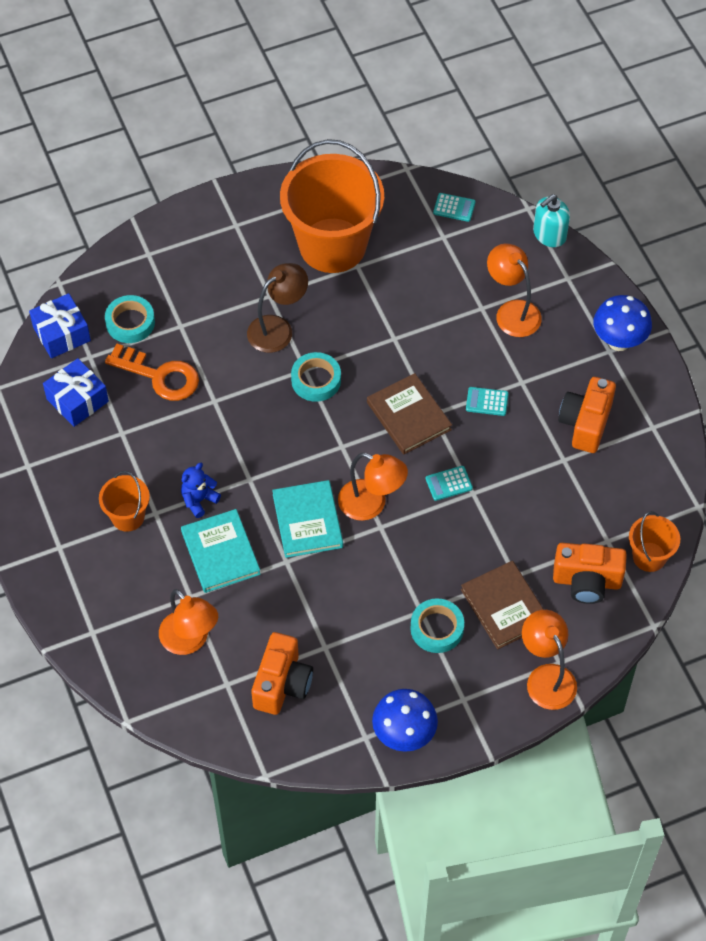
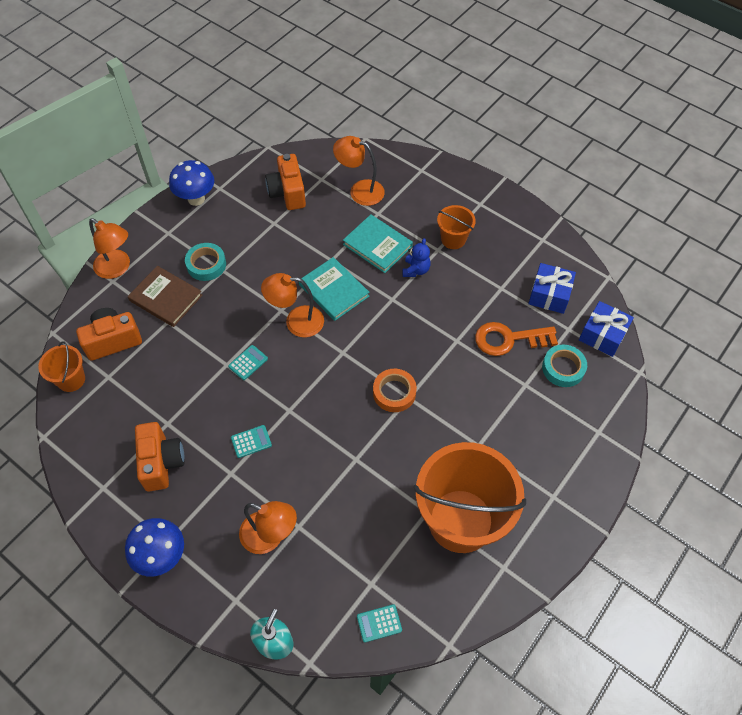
camera: 150 degrees right, 0 degrees up
brown lamp [247,263,308,353] -> none
turquoise tape [291,352,341,402] -> orange tape [373,369,417,412]
brown book [367,373,452,454] -> none

